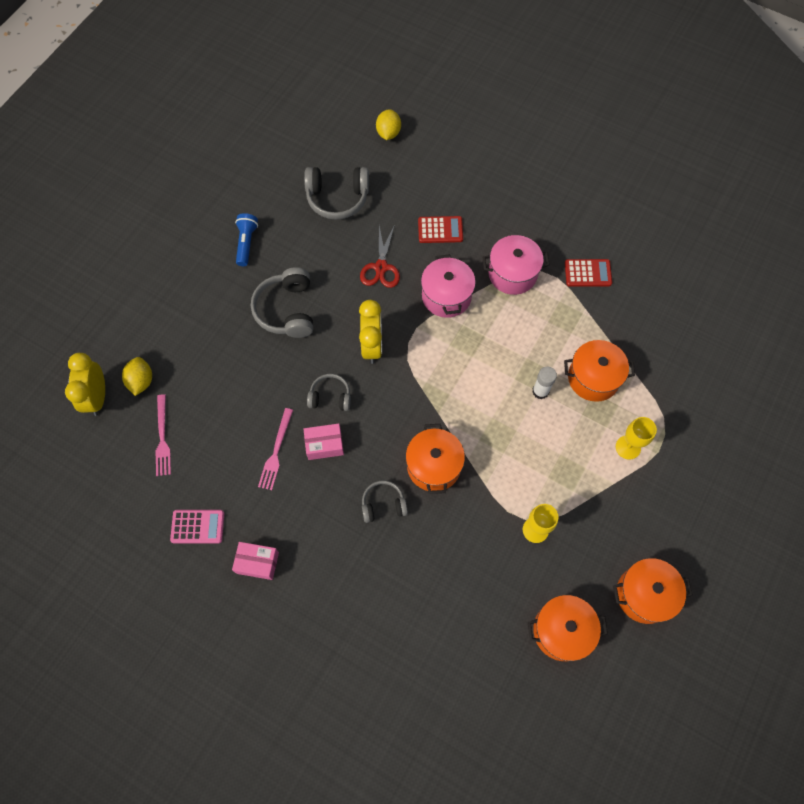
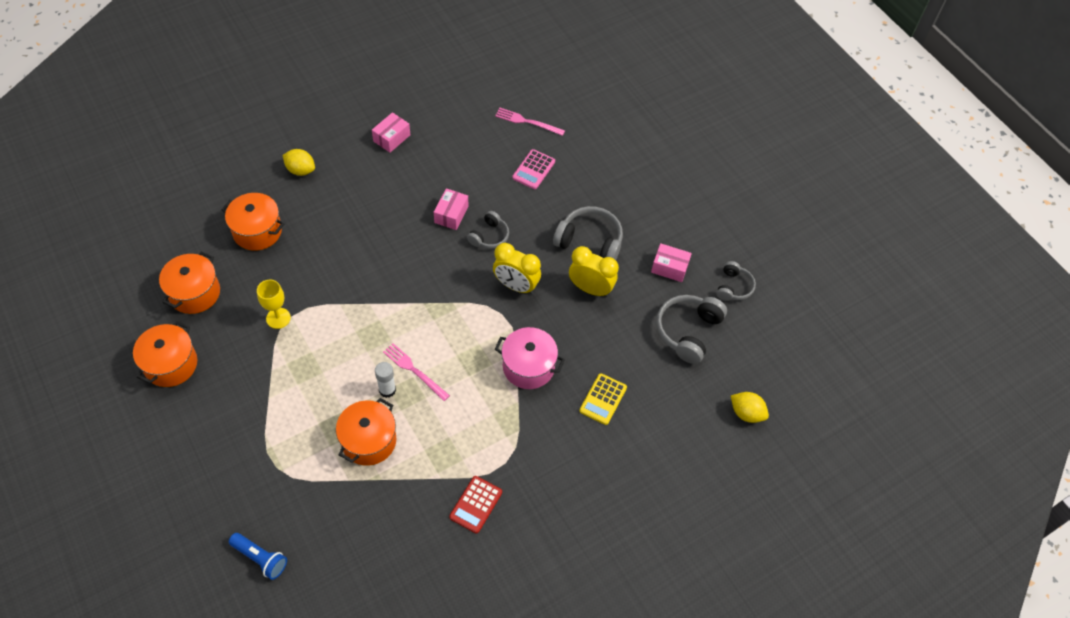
camera: 115 degrees right, 10 degrees down
yellow clock [65,353,105,416] -> yellow clock moved to [569,246,619,297]
yellow lemon [122,357,152,396] -> yellow lemon moved to [283,149,315,176]
pink calculator [170,510,224,543] -> pink calculator moved to [512,149,555,189]
blue flashlight [235,213,258,266] -> blue flashlight moved to [229,533,287,580]
pink fork [258,408,293,490] -> pink fork moved to [383,343,450,401]
red scissors [360,224,400,288] -> none
grey headphones [362,480,408,523] -> grey headphones moved to [717,261,756,301]
orange pot [406,424,465,494] -> orange pot moved to [222,193,284,251]
red calculator [418,216,463,243] -> yellow calculator [579,373,627,425]
pink pot [482,235,550,295] -> none
yellow goblet [616,417,657,460] -> none
none -> pink box [651,243,692,282]

